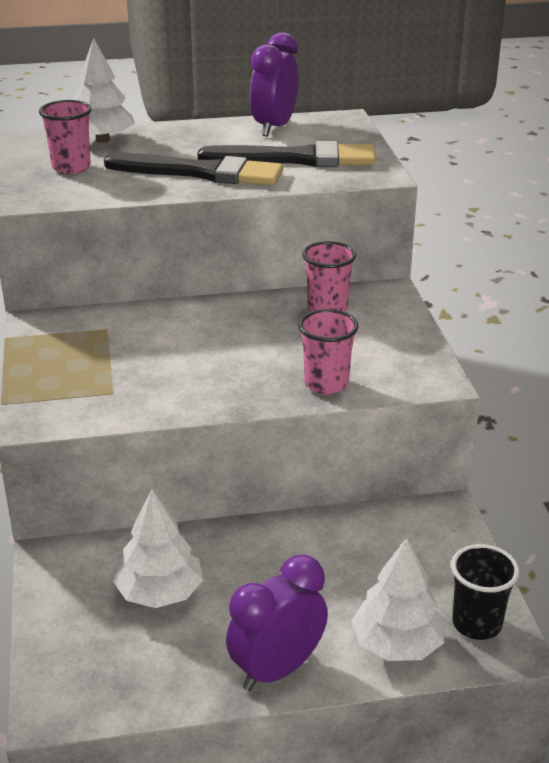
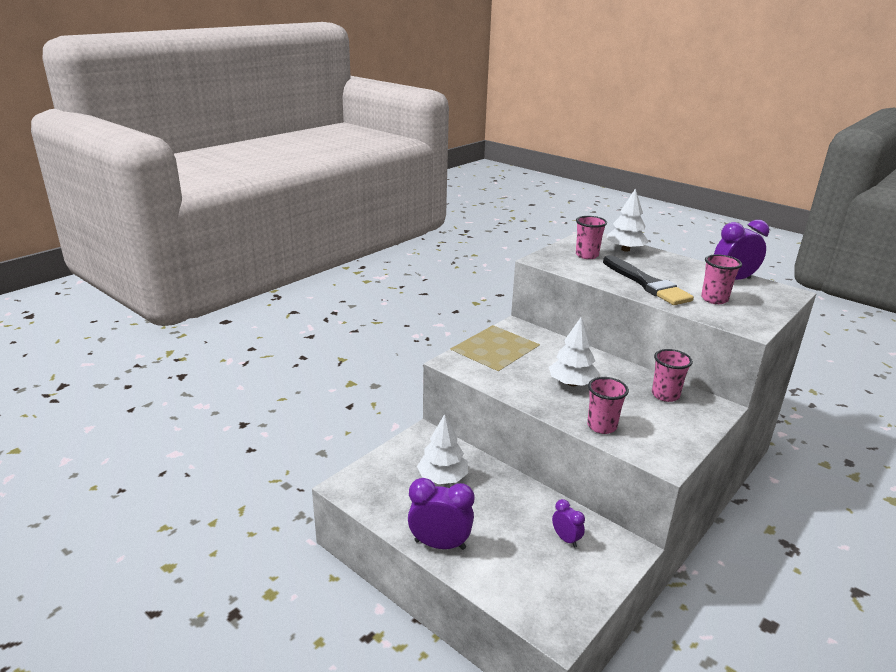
camera: 50 degrees right, 5 degrees down
black brush [198,141,376,167] -> pink cup [701,254,742,304]
white tree [351,538,445,661] -> white tree moved to [549,317,599,386]
black cup [451,544,519,640] -> none
none -> purple clock [552,499,585,548]

